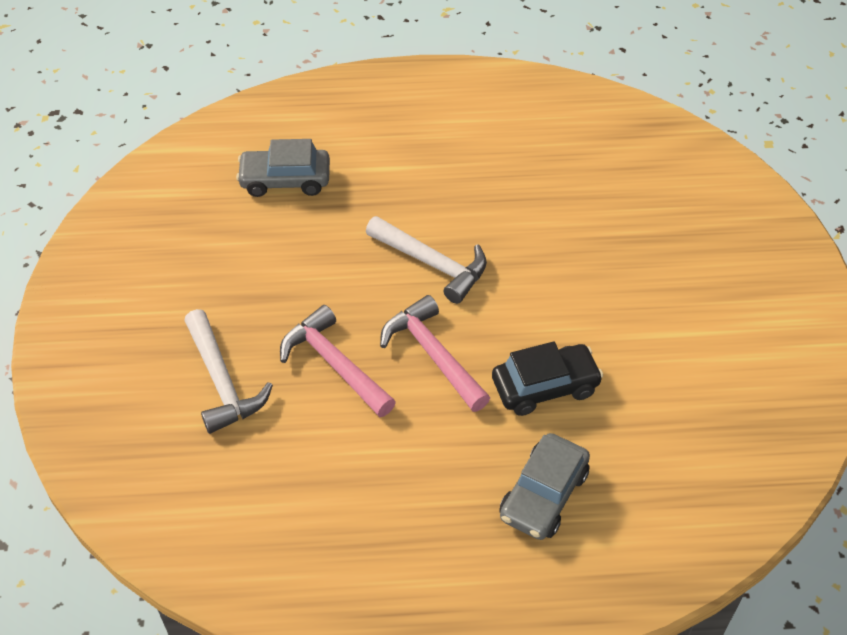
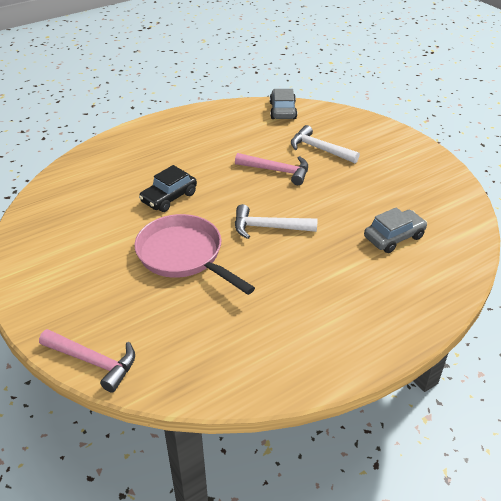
camera: 150 degrees right, 10 degrees down
pink hammer [380,295,490,412] -> pink hammer moved to [39,329,135,393]
grey car [499,433,590,540] -> grey car moved to [270,89,297,119]
none -> pink pan [134,214,255,295]

